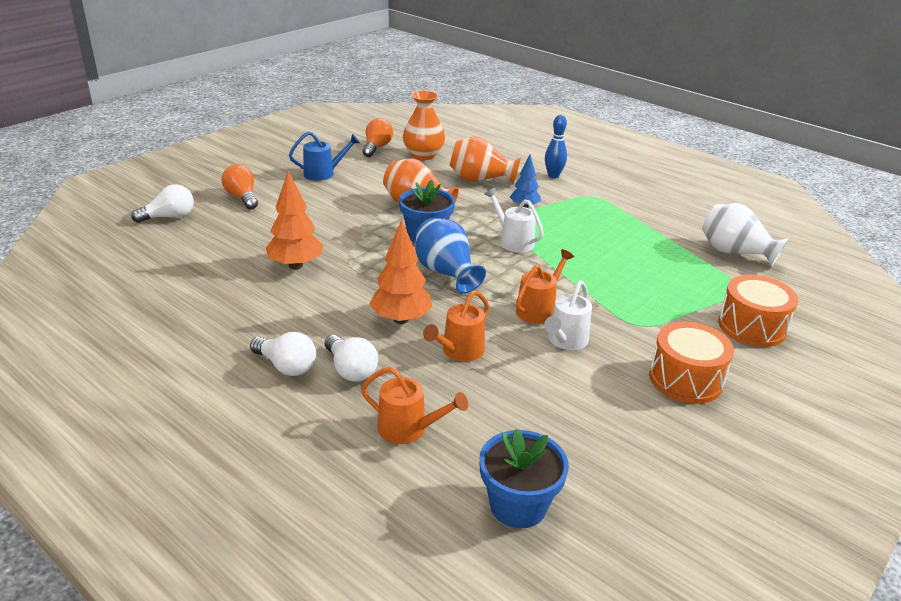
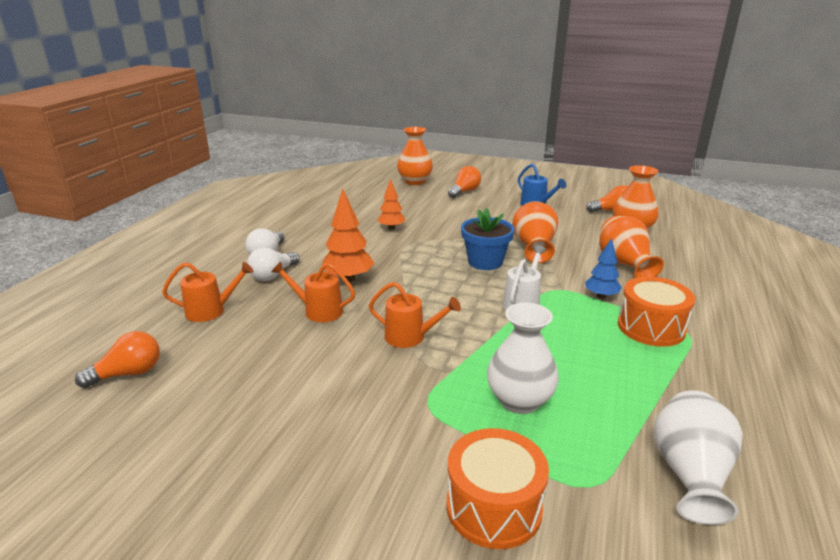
camera: 70 degrees right, 5 degrees down
white light bulb [131,184,194,223] -> orange vase [397,127,433,185]
orange tree [266,171,323,269] -> orange tree [377,179,406,230], size x0.64
orange watering can [361,367,468,444] -> orange watering can turned 105 degrees counterclockwise [162,262,254,322]
blue vase [415,218,486,294] -> none
blue flower pot [479,429,569,528] -> orange light bulb [75,331,160,388]
white watering can [544,281,592,350] -> none
blue bowling pin [545,115,567,178] -> none
orange drum [649,321,734,404] -> orange drum moved to [618,276,695,347]
none -> white vase [487,303,559,414]

